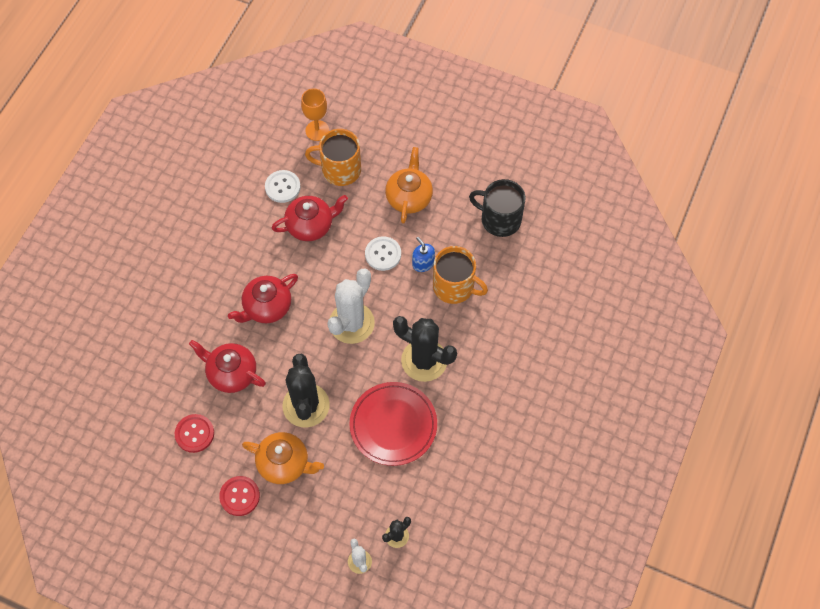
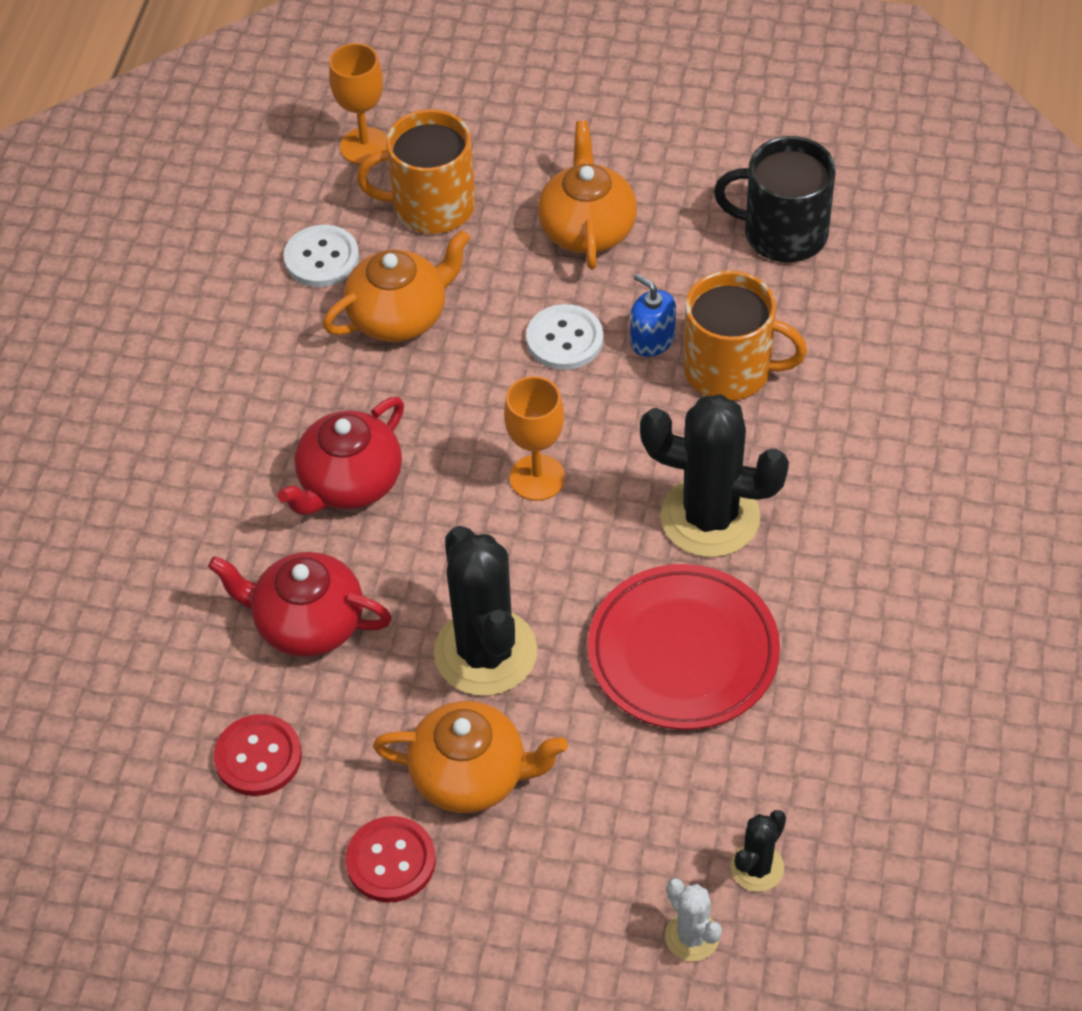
camera: 10 degrees left, 10 degrees down
red teapot [272,195,348,241] -> orange teapot [323,230,470,342]
white cactus [327,269,375,344] -> orange goblet [504,376,565,501]

